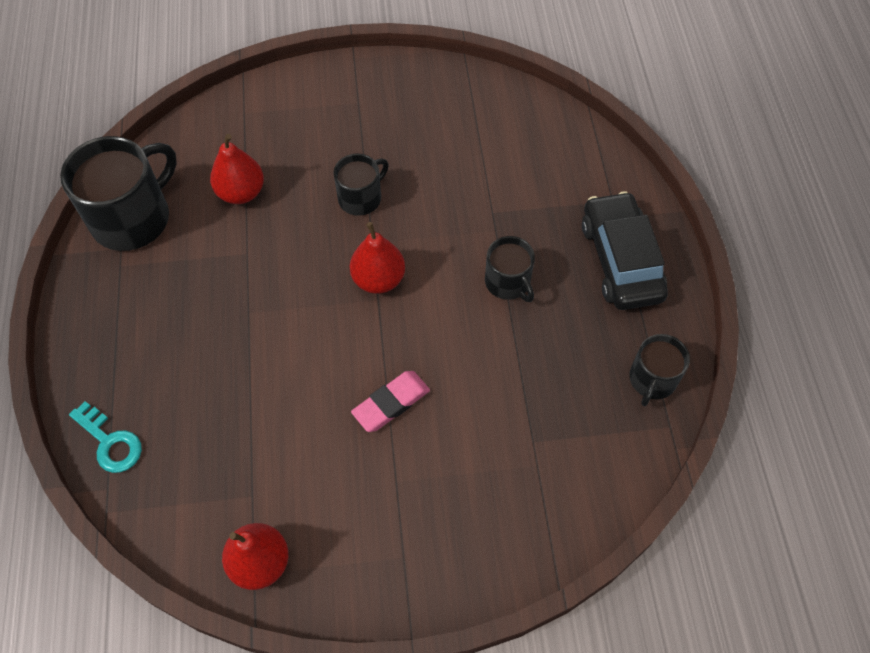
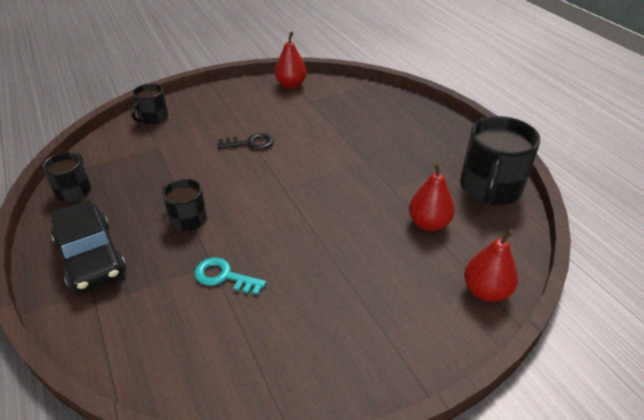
camera: 160 degrees right, 20 degrees down
turquoise key [69,401,142,473] -> turquoise key moved to [195,257,266,295]
black mug [334,154,389,216] -> black mug moved to [131,83,168,125]
red pear [350,222,405,294] -> red pear moved to [464,229,518,302]
pink eraser [351,371,430,432] -> black key [217,133,274,150]

